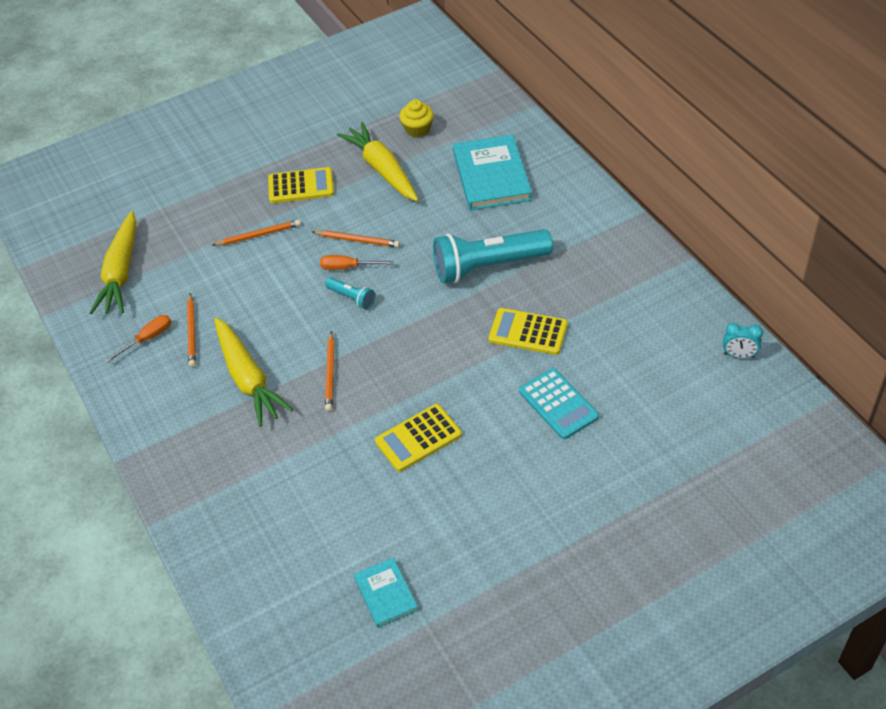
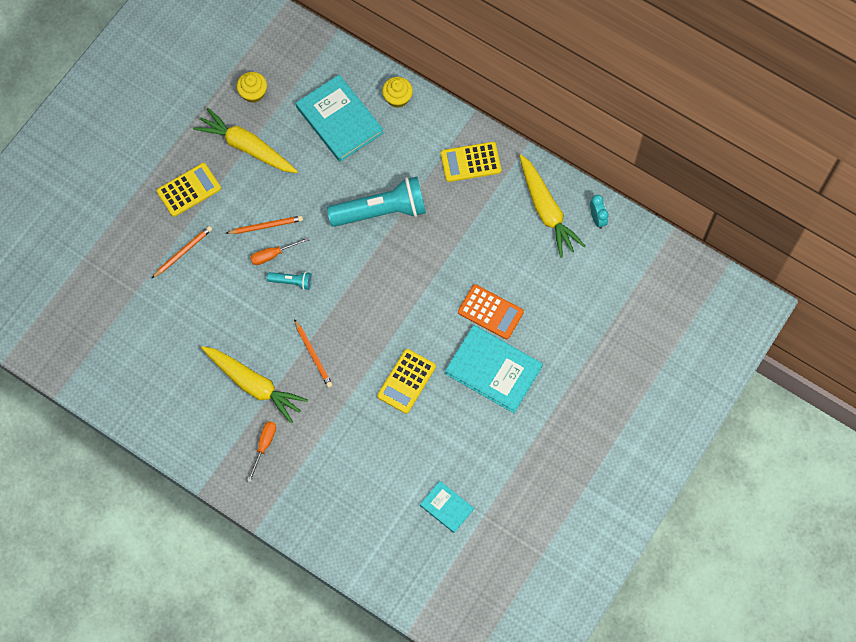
camera: 30 degrees left, 20 degrees up
yellow carrot [90,211,136,314] -> yellow carrot moved to [519,155,585,258]
orange screwdriver [105,315,171,363] -> orange screwdriver moved to [247,421,276,482]
orange pencil [187,293,196,367] -> none
turquoise flashlight [433,229,553,283] -> turquoise flashlight turned 150 degrees counterclockwise [327,176,426,227]
yellow calculator [489,308,568,355] -> yellow calculator moved to [441,142,501,182]
turquoise calculator [519,368,599,439] -> orange calculator [458,284,524,339]
turquoise clock [723,323,763,358] -> turquoise clock turned 90 degrees counterclockwise [590,195,609,229]
none -> yellow cupcake [382,77,413,108]
none -> turquoise book [445,325,543,413]

